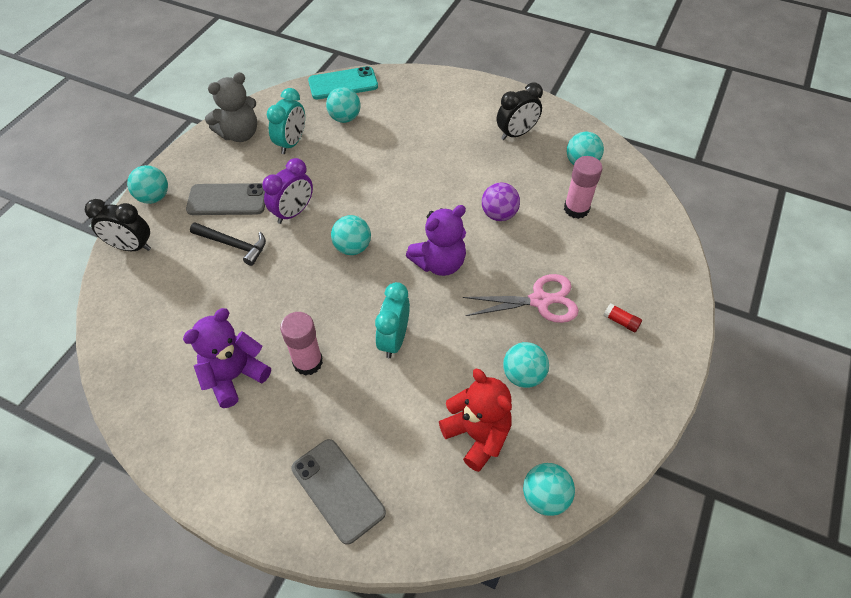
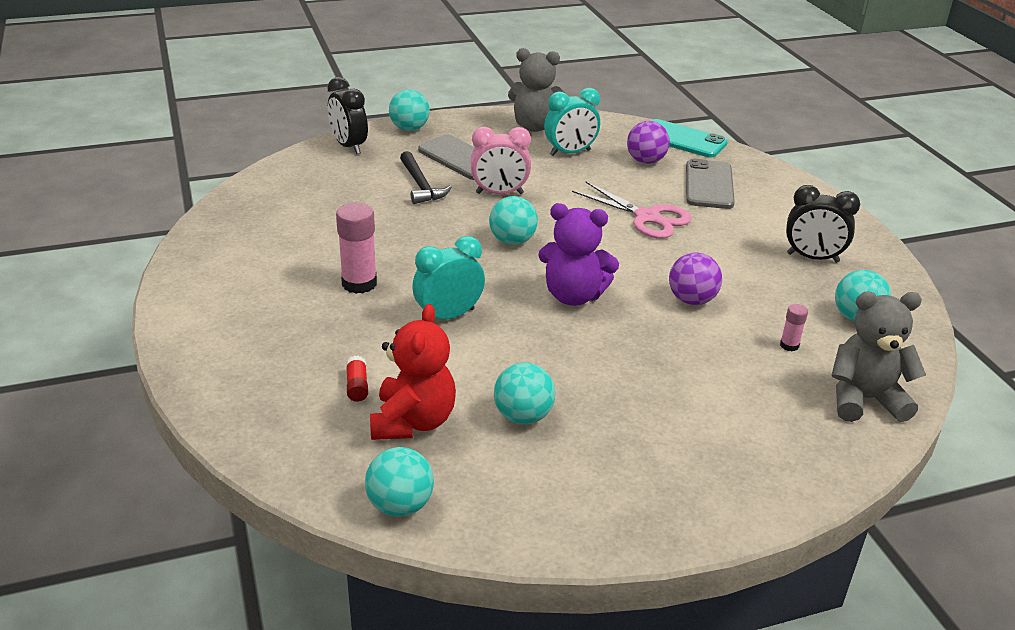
camera: 45 degrees right, 20 degrees down
purple teddy bear [183,308,271,408] -> none
purple clock [262,158,313,224] -> pink clock [471,126,531,194]
grey phone [292,439,386,545] -> grey phone moved to [686,159,735,209]
turquoise ball [326,87,361,123] -> purple ball [627,121,670,164]
pink scissors [463,274,579,323] -> pink scissors moved to [572,182,692,239]
pink glue stick [564,156,603,219] -> pink glue stick [780,304,808,352], size x0.51
red glue stick [603,303,642,332] -> red glue stick moved to [346,356,368,402]
none -> grey teddy bear [831,292,926,422]

